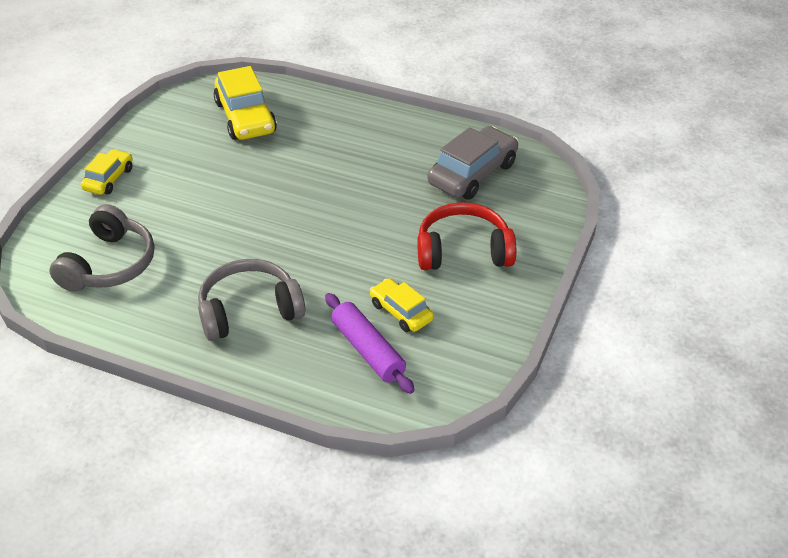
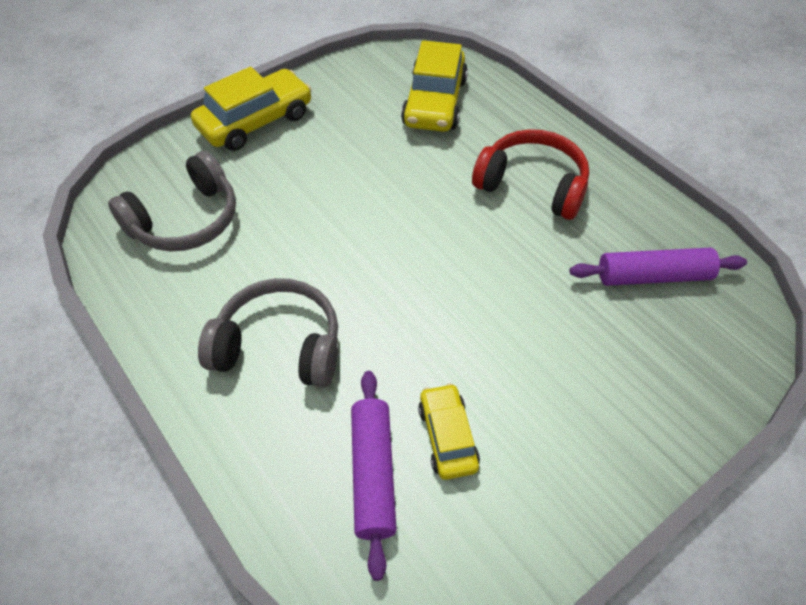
camera: 30 degrees right, 10 degrees up
yellow car [81,149,133,195] -> yellow car [191,67,312,151], size x1.69
red headphones [417,202,516,270] -> red headphones moved to [472,129,589,220]
grey car [427,126,518,199] -> purple rolling pin [570,248,747,286]

